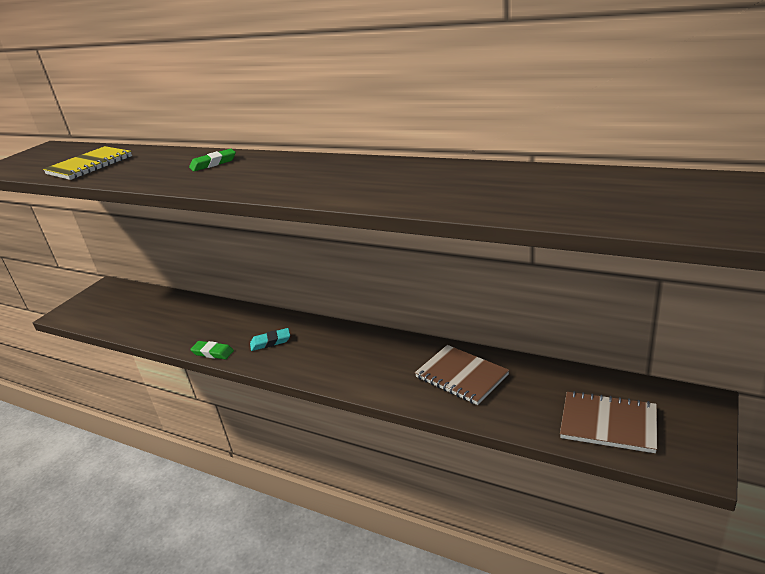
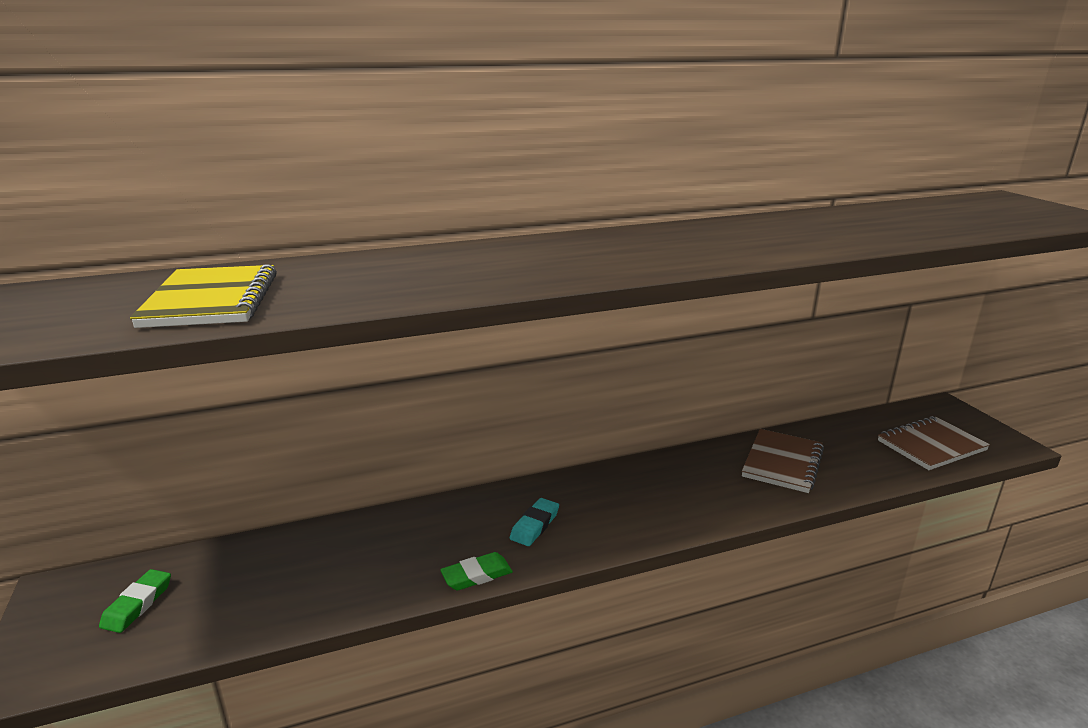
camera: 50 degrees left, 5 degrees down
green eraser [189,148,236,172] -> green eraser moved to [99,569,171,633]
brown notebook [415,345,509,405] -> brown notebook turned 60 degrees counterclockwise [742,429,824,493]

